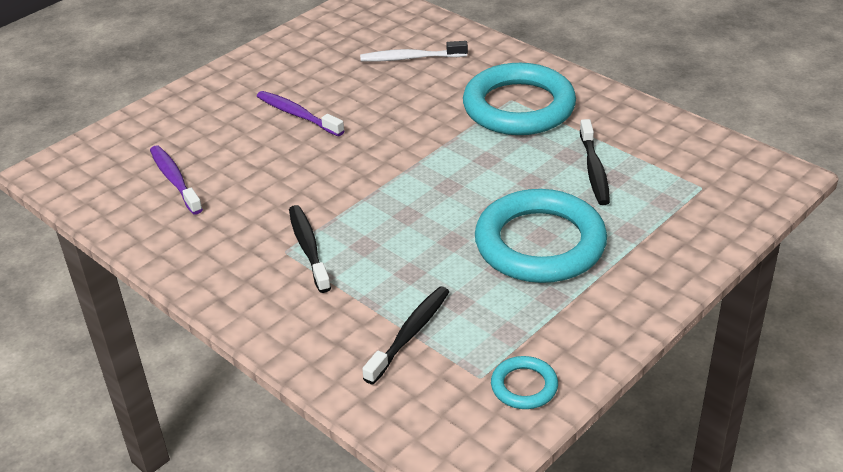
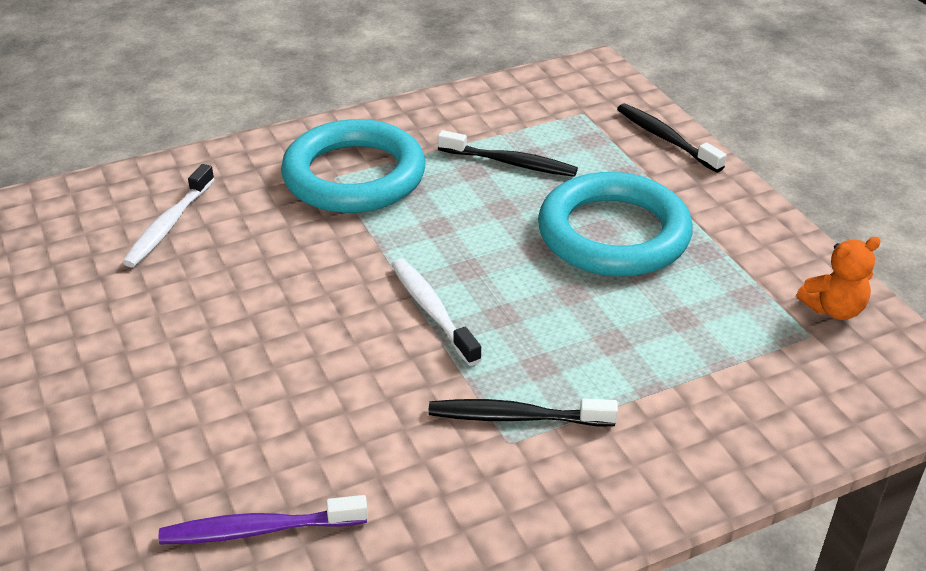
camera: 70 degrees left, 0 degrees up
purple toothbrush [257,91,345,136] -> none
black toothbrush [362,286,449,384] -> black toothbrush moved to [617,103,727,173]
turquoise ring [491,356,558,409] -> orange teddy bear [797,237,881,320]
none -> white toothbrush [391,258,482,366]

